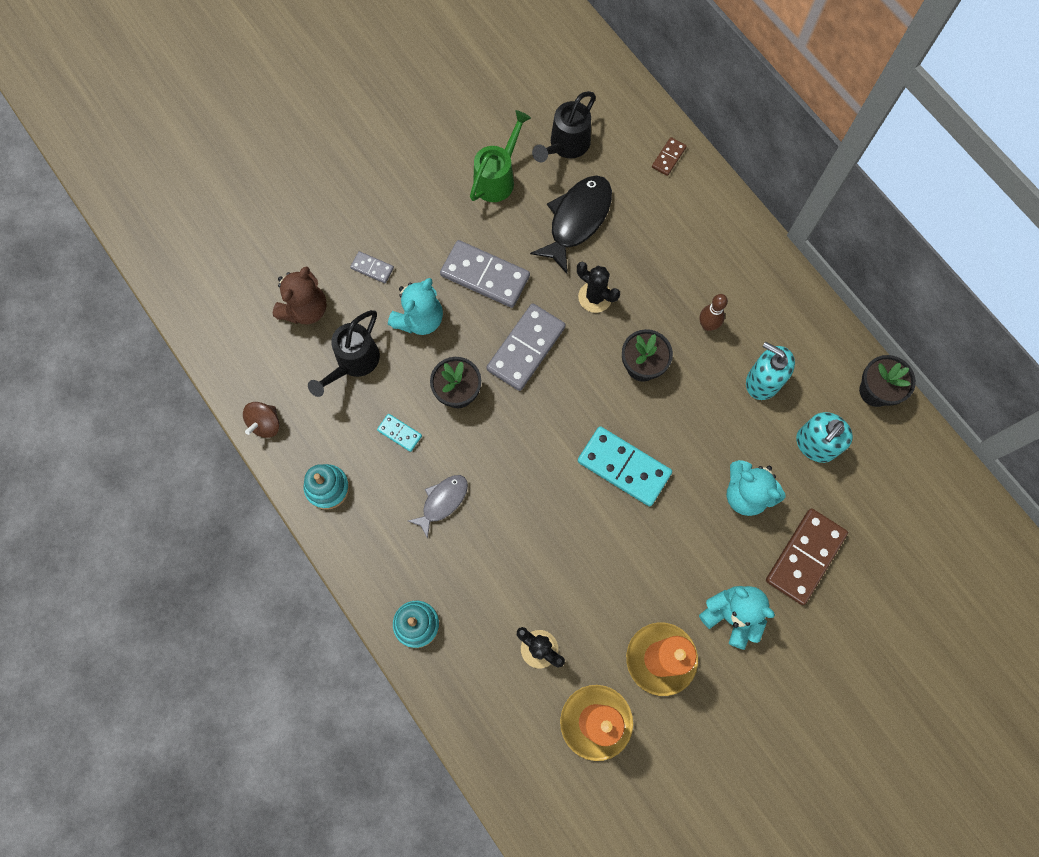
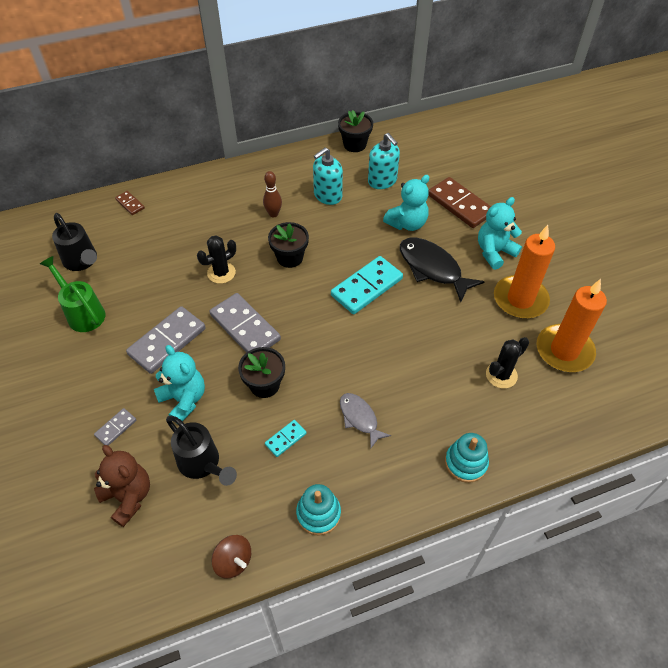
camera: 75 degrees left, 20 degrees down
black fish [530,175,612,274] -> black fish moved to [400,238,485,302]

